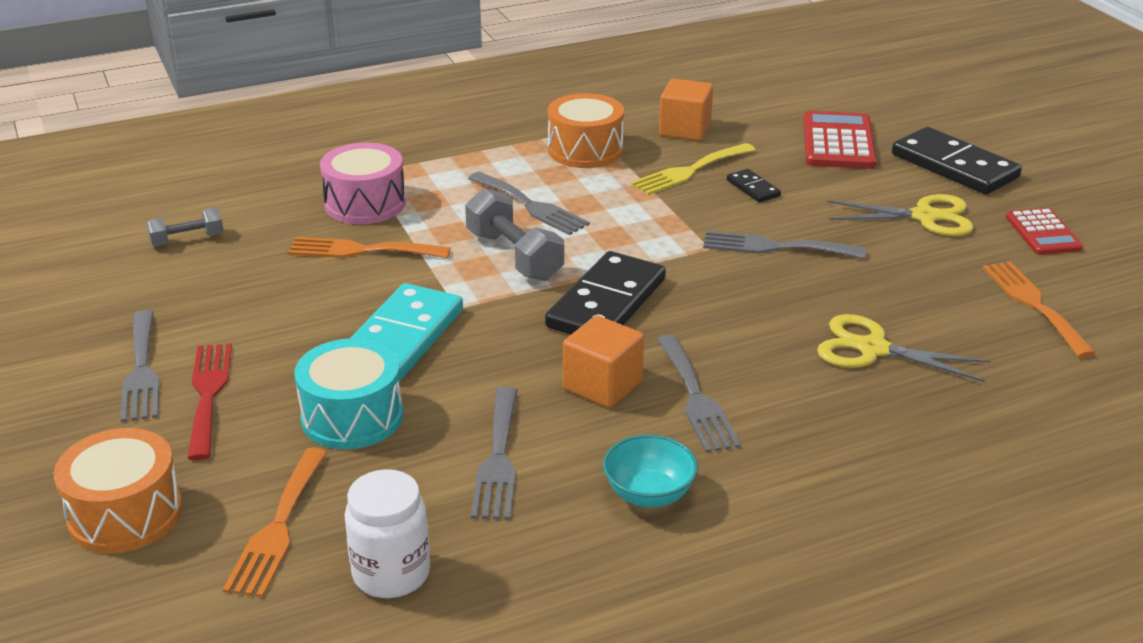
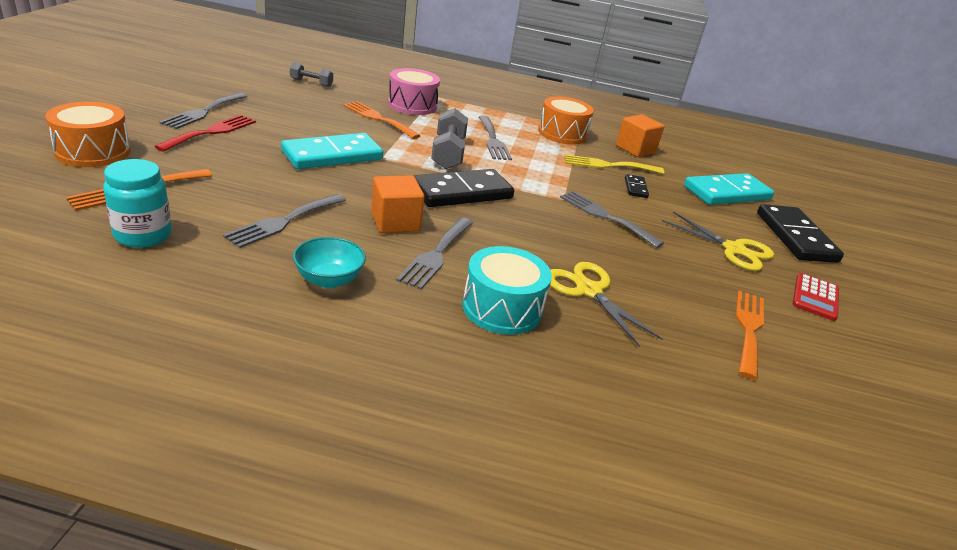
camera: 30 degrees right, 0 degrees up
turquoise drum [294,338,403,449] -> turquoise drum moved to [462,246,552,335]
white jar [345,469,430,598] -> turquoise jar [103,159,172,248]
red calculator [803,111,877,169] -> turquoise domino [684,173,774,205]

